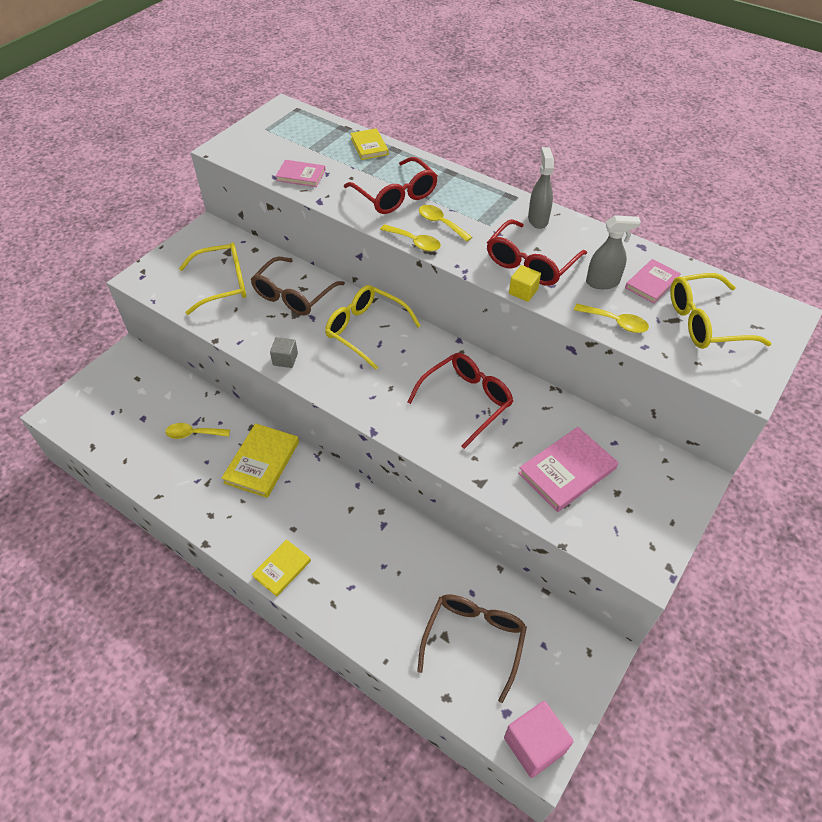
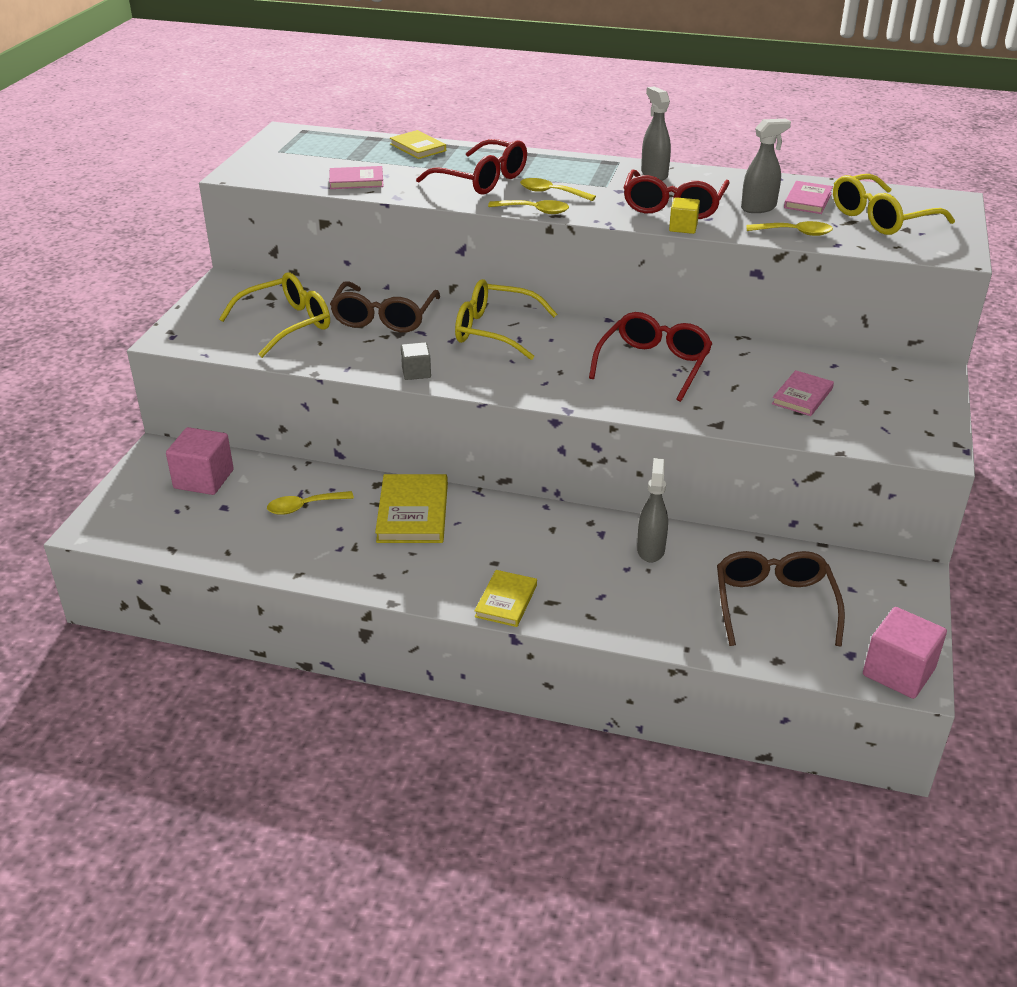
camera: 20 degrees left, 15 degrees down
pink book [518,427,618,512] -> pink book [772,370,834,416], size x0.62
none -> pink cube [166,427,234,495]
none -> grey spray bottle [637,458,668,562]

